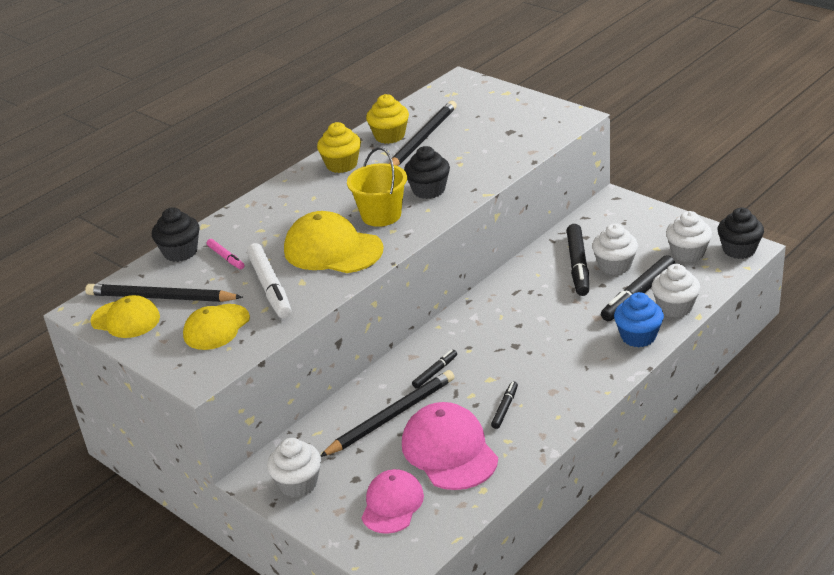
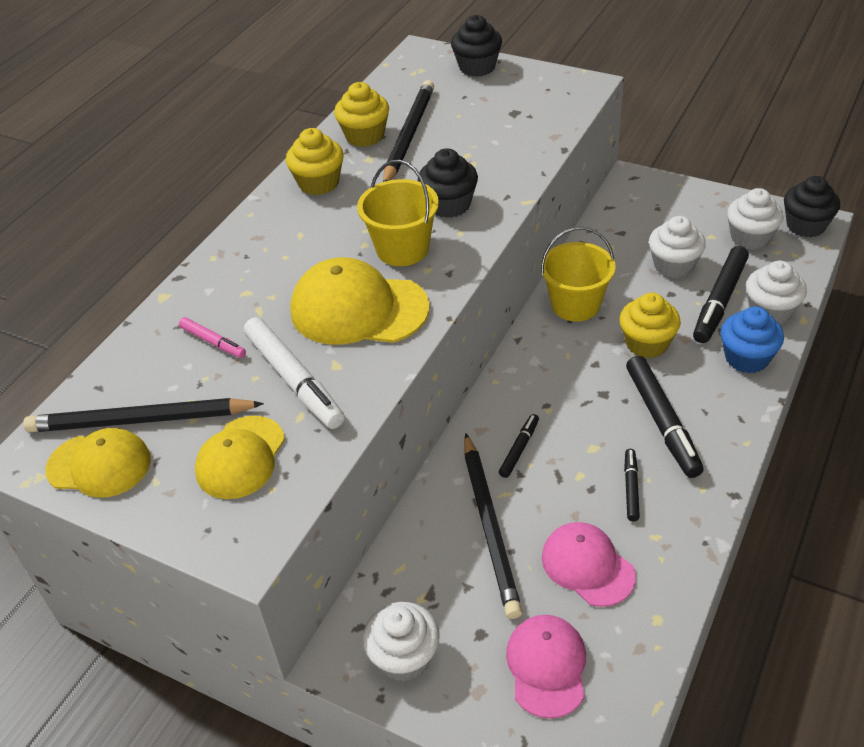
camera: 15 degrees left, 10 degrees up
black cupcake [152,207,200,262] -> black cupcake moved to [451,15,502,77]
black pencil [320,370,454,457] -> black pencil turned 135 degrees clockwise [464,433,522,619]
pink cap [402,402,498,490] -> pink cap [542,522,636,607], size x0.66
black marker [567,224,589,296] -> black marker moved to [626,356,703,478]
none -> yellow bucket [541,227,616,322]
none -> yellow cupcake [619,293,681,358]

